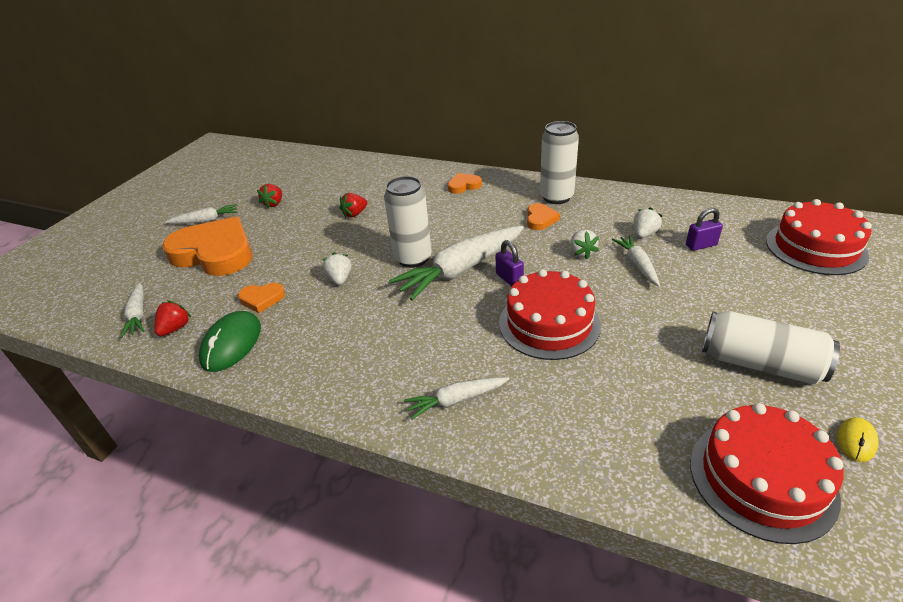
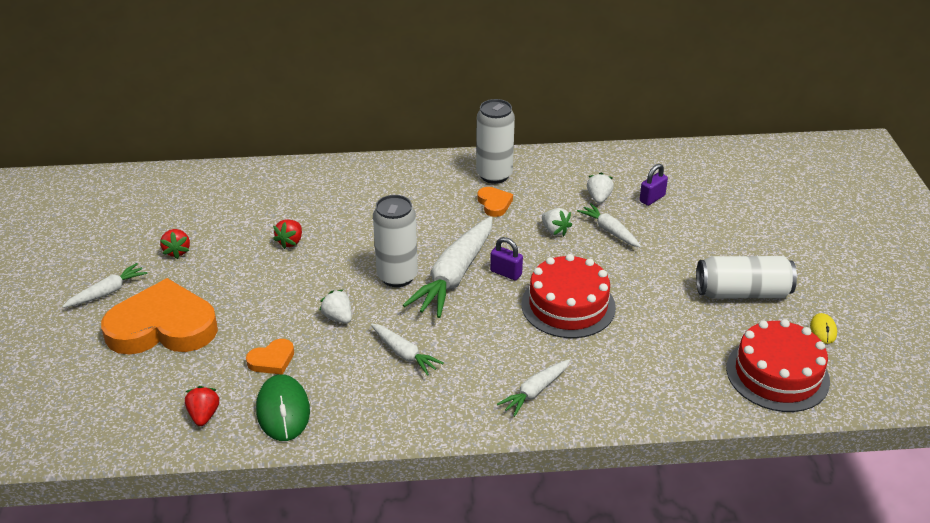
camera: 30 degrees left, 0 degrees up
white carrot [120,283,144,338] -> white carrot moved to [371,323,443,376]
orange heart [447,173,482,194] -> none
red cake [766,199,872,275] -> none

